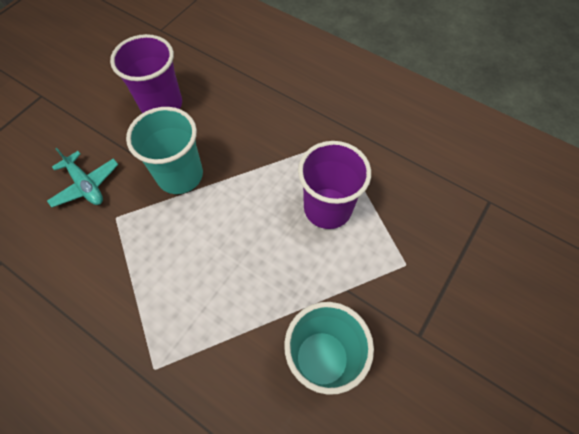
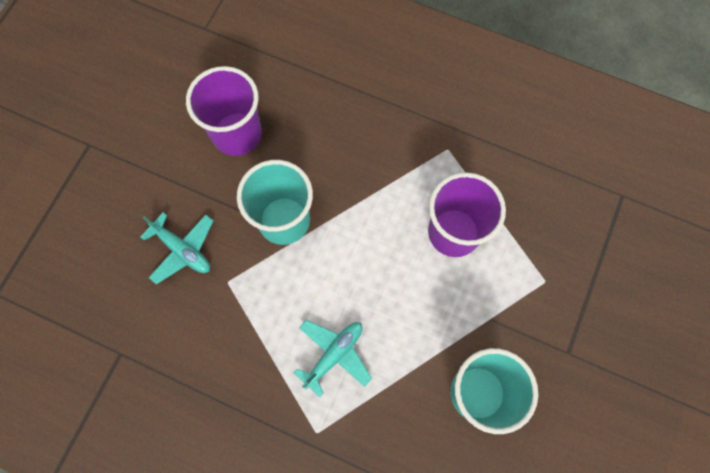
camera: 10 degrees left, 10 degrees up
none -> turquoise plane [294,320,372,397]

